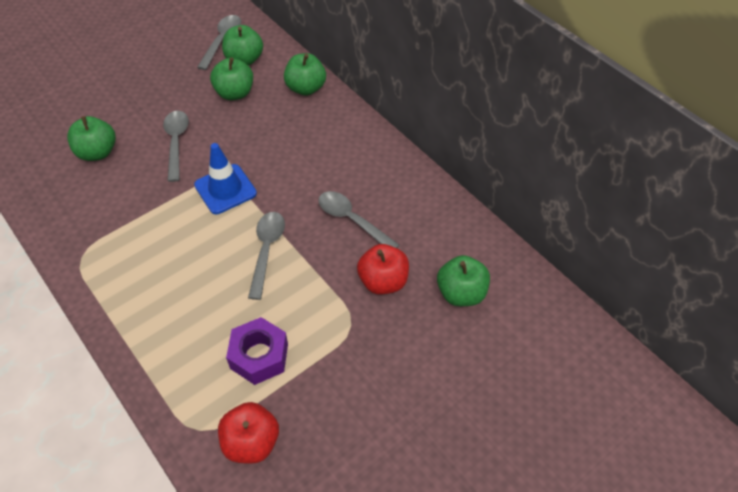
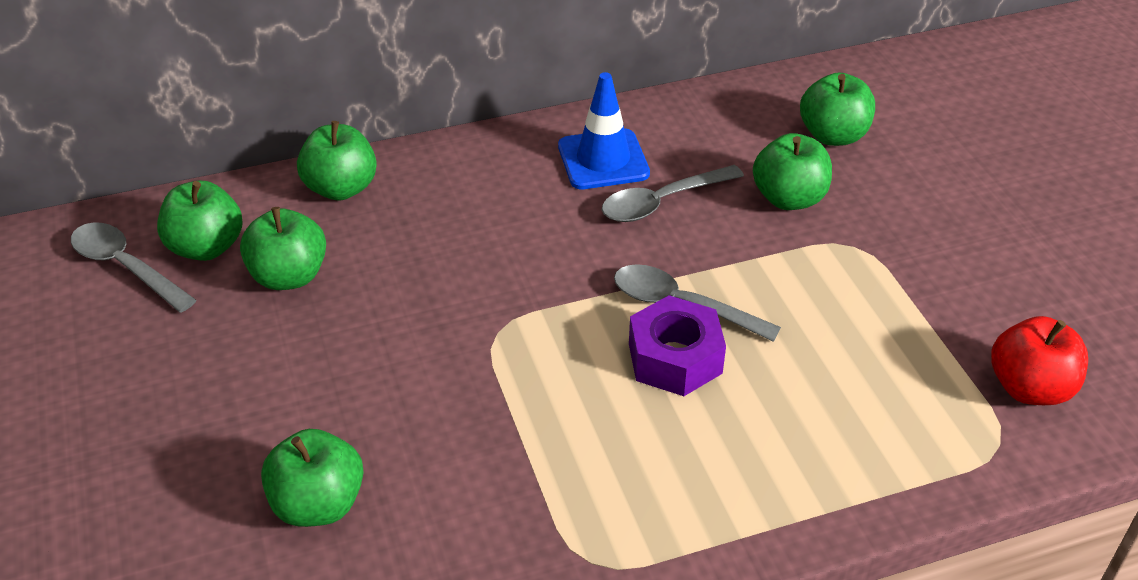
camera: 70 degrees left, 10 degrees down
grey spoon [163,111,189,182] -> none
blue traffic cone [194,143,257,214] -> blue traffic cone moved to [558,72,650,189]
purple nut [226,317,288,385] -> purple nut moved to [629,295,726,396]
red apple [357,244,409,295] -> green apple [753,133,832,210]

